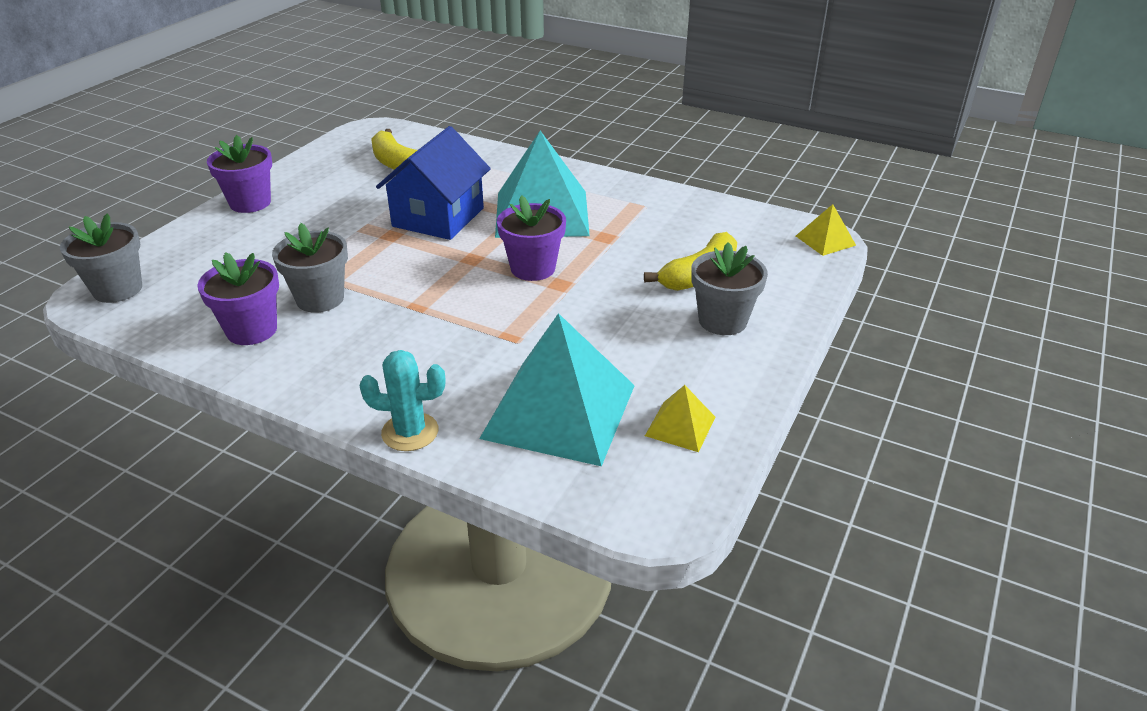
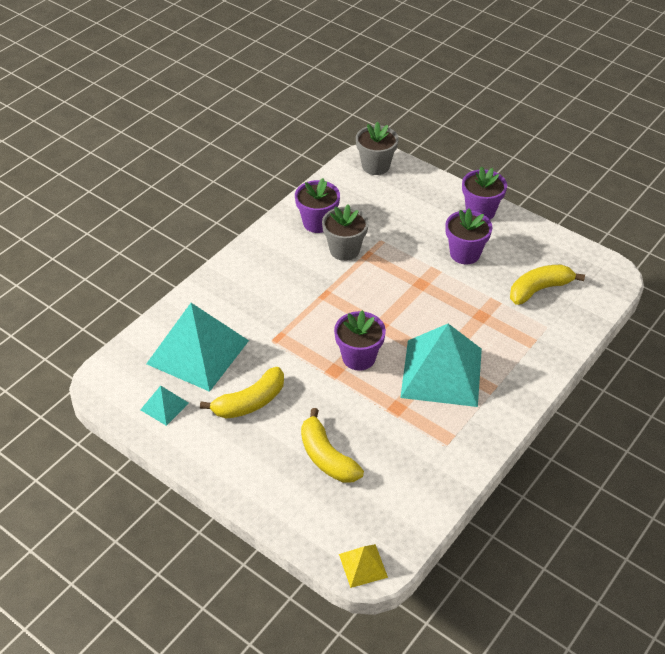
camera: 100 degrees right, 10 degrees up
turquoise cactus [359,350,445,451] -> none
blue house [376,126,491,240] -> none
yellow pyramid [645,385,716,452] -> turquoise pyramid [140,385,189,426]
grey flower pot [691,242,768,335] -> none
none -> yellow banana [200,367,284,419]
none -> purple flower pot [445,208,493,264]

